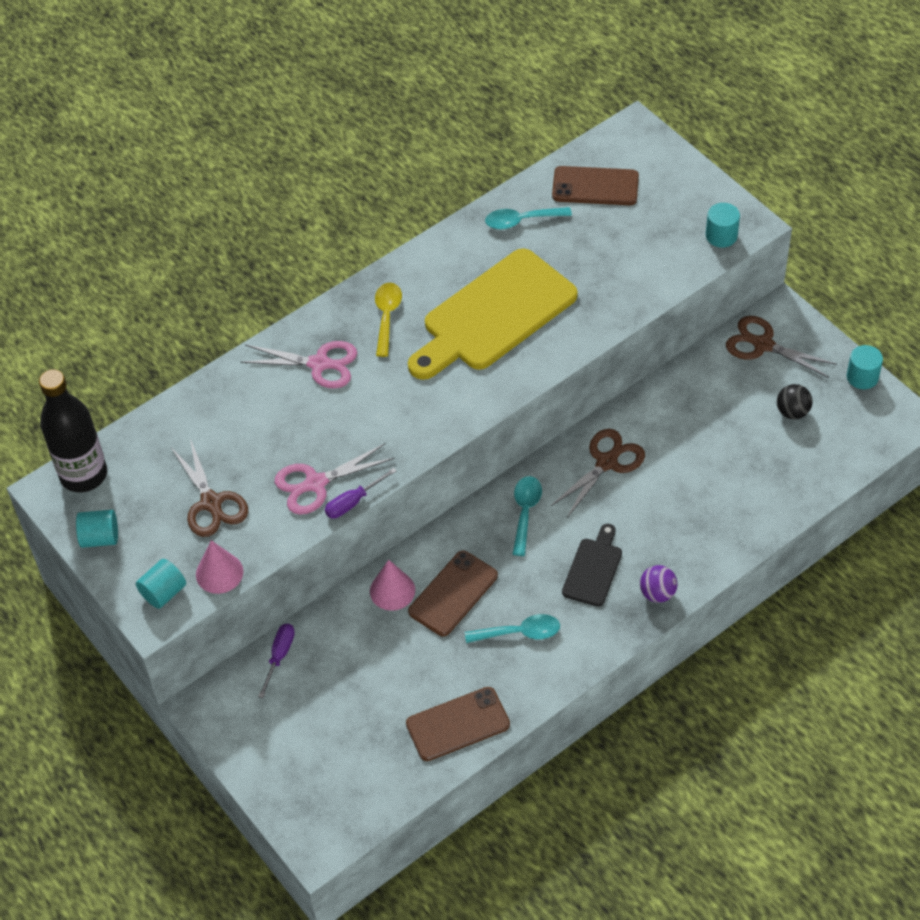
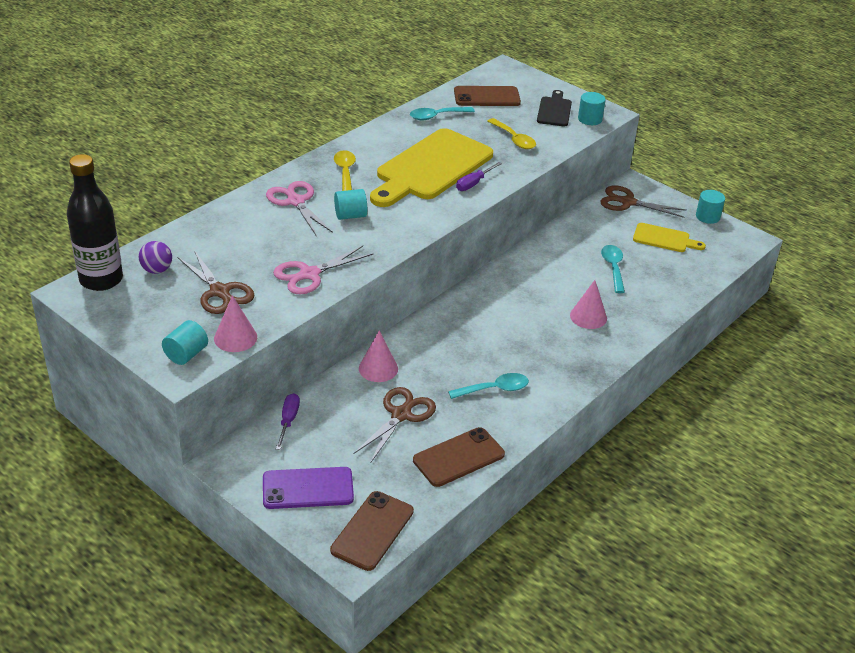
camera: 15 degrees left, 15 degrees down
turquoise cylinder [76,510,118,548] -> turquoise cylinder moved to [334,189,367,220]
pink scissors [241,341,357,389] -> pink scissors turned 120 degrees counterclockwise [266,181,333,237]
purple screwdriver [325,468,397,518] -> purple screwdriver moved to [456,162,502,191]
brown phone [408,551,498,636] -> brown phone moved to [330,491,414,571]
turquoise spoon [513,476,542,556] -> turquoise spoon moved to [601,245,625,293]
brown scissors [551,429,645,518] -> brown scissors moved to [354,387,436,462]
black cutting board [562,524,622,607] -> black cutting board moved to [537,90,572,126]
purple ball [640,565,677,603] -> purple ball moved to [139,241,172,274]
black ball [777,384,813,419] -> yellow cutting board [633,223,706,252]
none -> purple phone [263,467,354,509]
none -> yellow spoon [487,118,536,149]
none -> pink cone [570,280,607,329]

